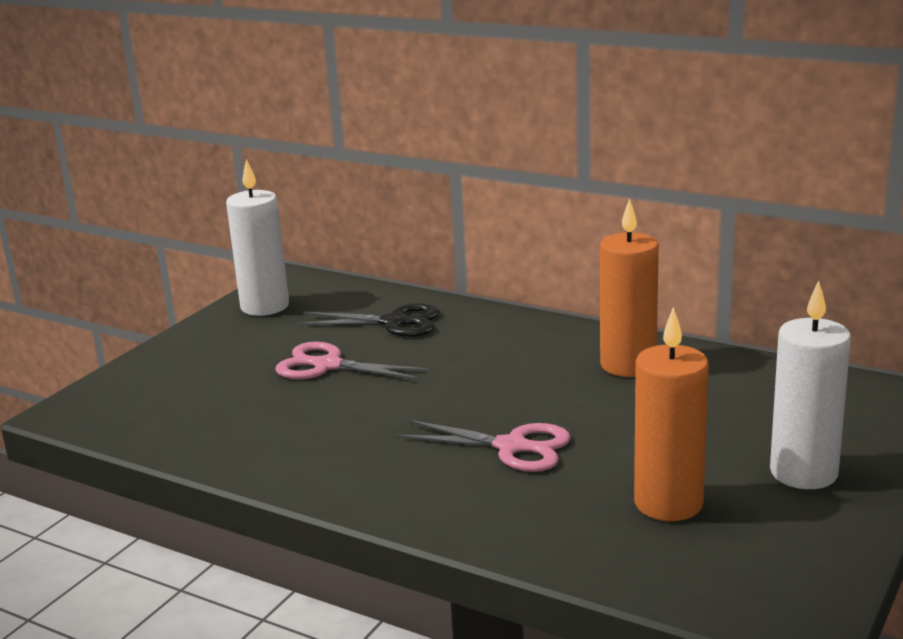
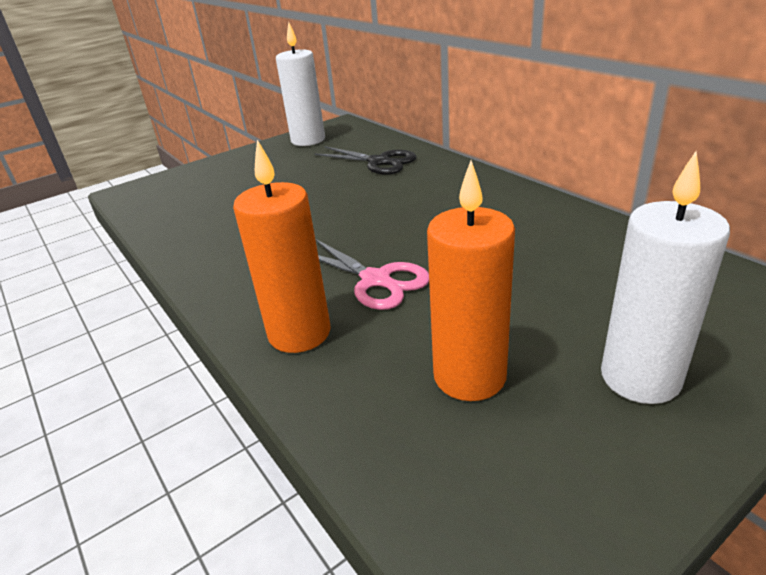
camera: 25 degrees right, 10 degrees up
pink scissors [275,342,429,380] -> none
orange candle [600,198,659,377] -> orange candle moved to [233,140,331,353]

